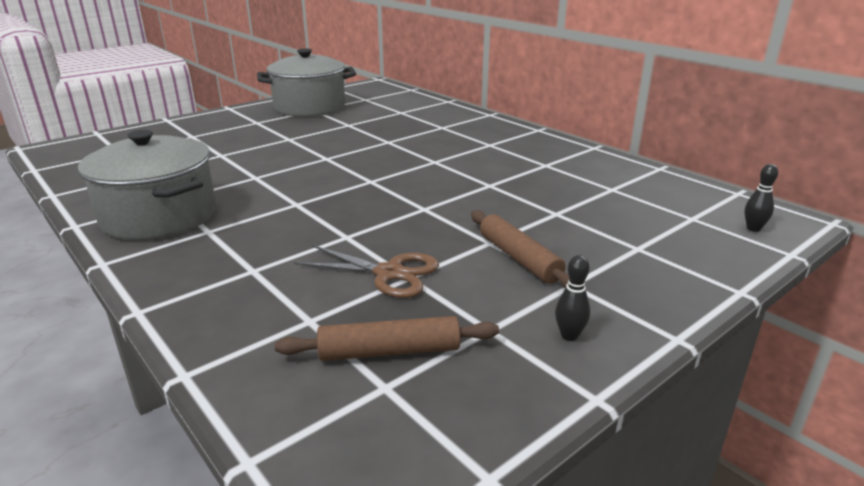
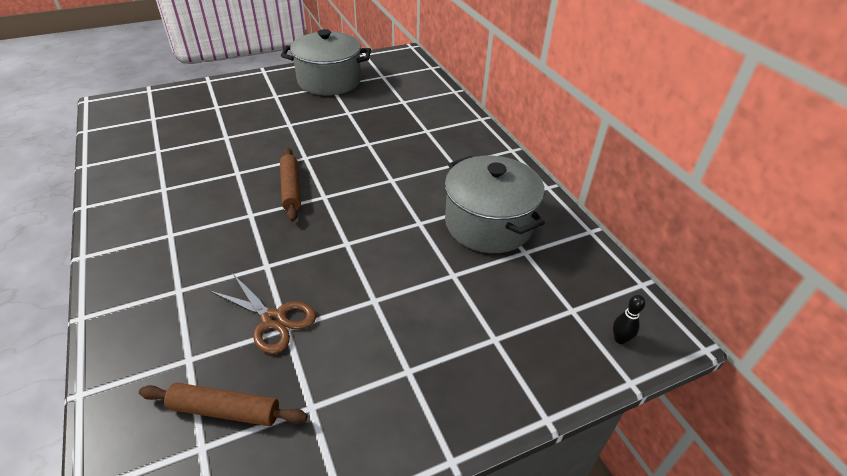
camera: 15 degrees right, 15 degrees up
grey pot [78,130,216,240] -> grey pot moved to [445,156,545,253]
brown rolling pin [471,210,569,288] -> brown rolling pin moved to [280,148,301,222]
black bowling pin [555,255,590,341] -> none

